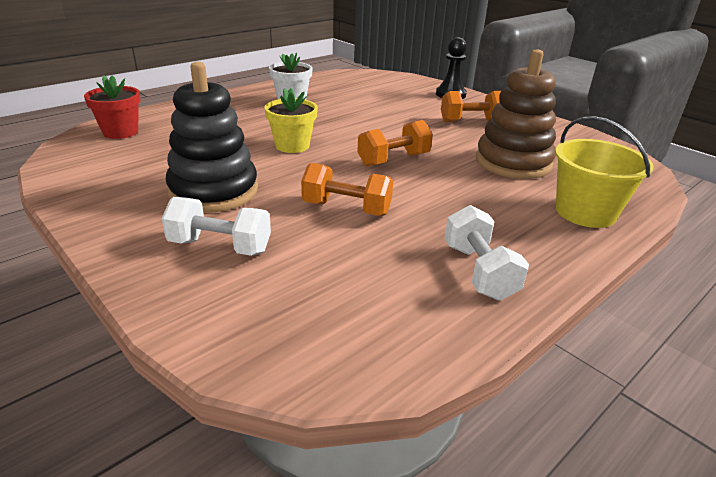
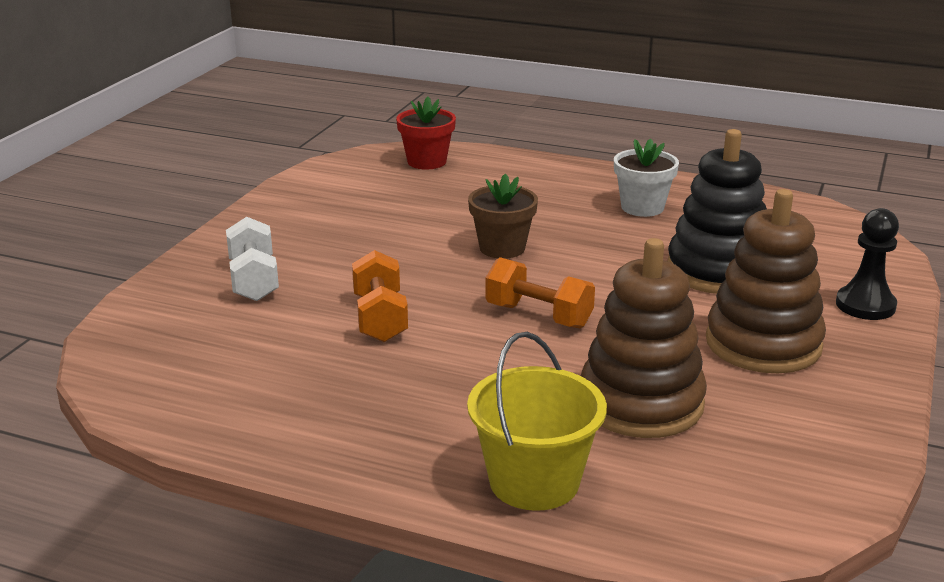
camera: 65 degrees right, 5 degrees down
black stacking toy [166,62,258,212] -> black stacking toy moved to [667,129,767,294]
yellow flower pot [265,88,318,153] -> brown flower pot [468,173,538,259]
orange dumbbell [441,91,501,122] -> brown stacking toy [706,189,826,373]
white dumbbell [444,205,529,300] -> none

